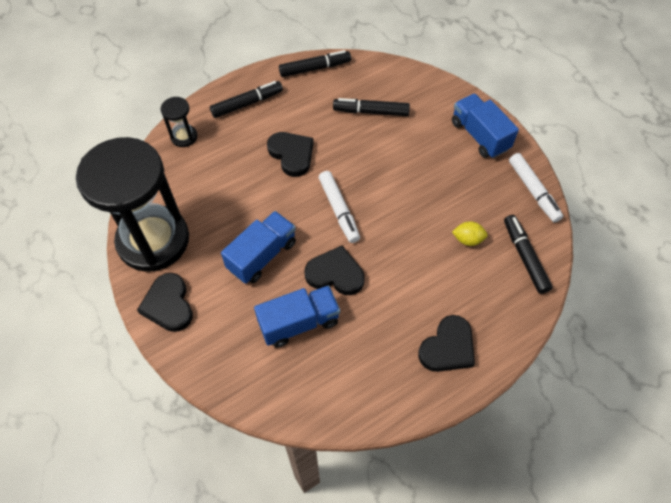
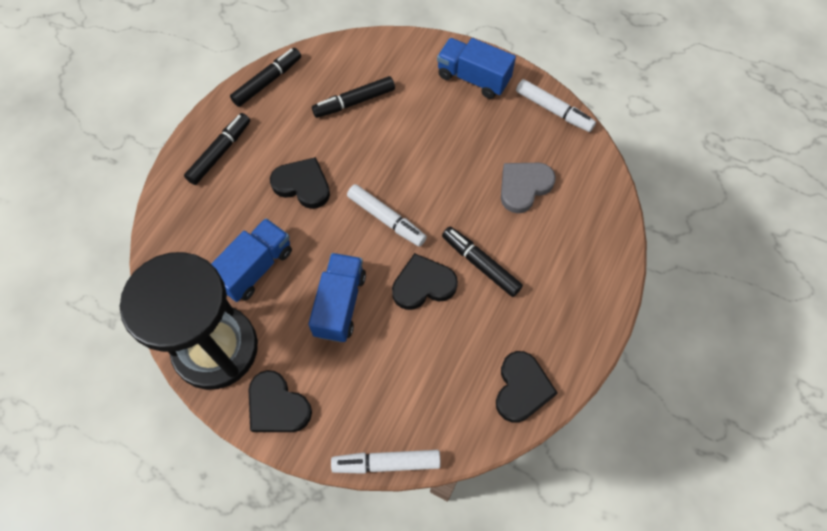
camera: 30 degrees left, 5 degrees up
black hourglass [161,97,197,147] -> none
blue truck [254,285,340,348] -> blue truck moved to [211,218,292,302]
black heart [418,315,475,372] -> black heart moved to [496,351,557,423]
yellow lemon [452,221,488,246] -> grey heart [501,163,556,213]
black marker [504,215,553,294] -> black marker moved to [442,226,523,297]
none -> white marker [331,450,441,474]

